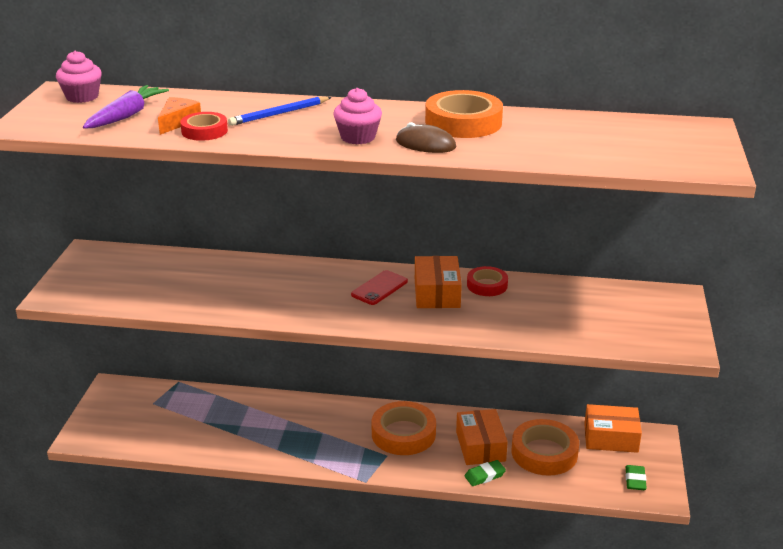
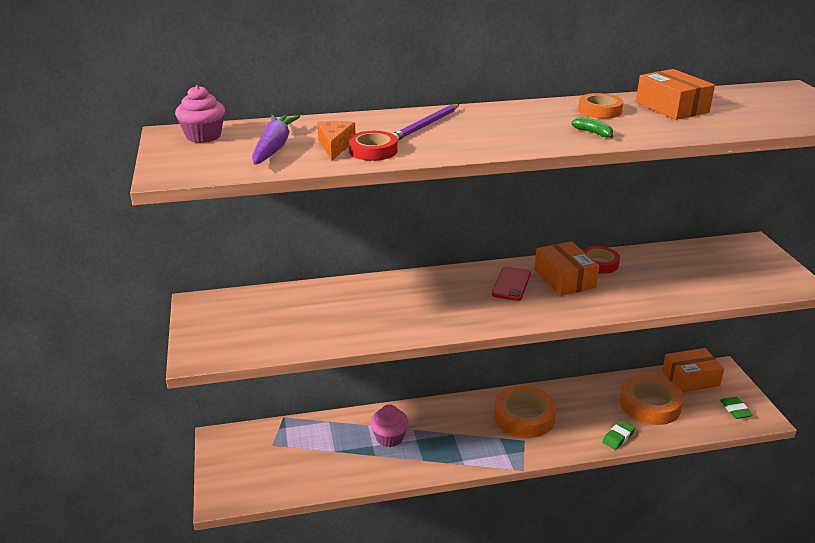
camera: 20 degrees left, 0 degrees up
blue pencil [228,97,332,126] -> purple pencil [393,104,460,141]
pink cupcake [333,88,382,144] -> pink cupcake moved to [370,404,409,447]
brown mouse [396,122,456,153] -> green banana [571,117,614,138]
orange tape [425,90,503,138] -> orange tape [578,93,623,119], size x0.59
orange box [456,409,508,465] -> orange box moved to [636,69,715,120]

